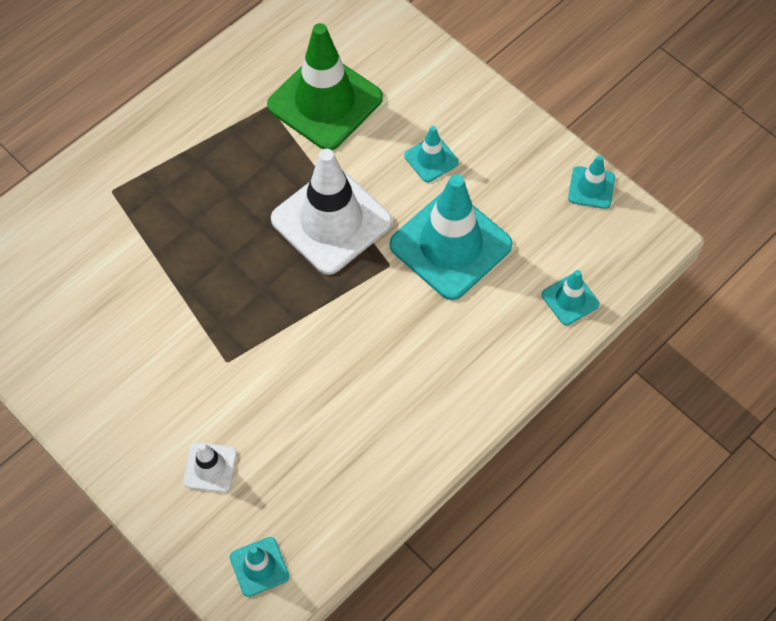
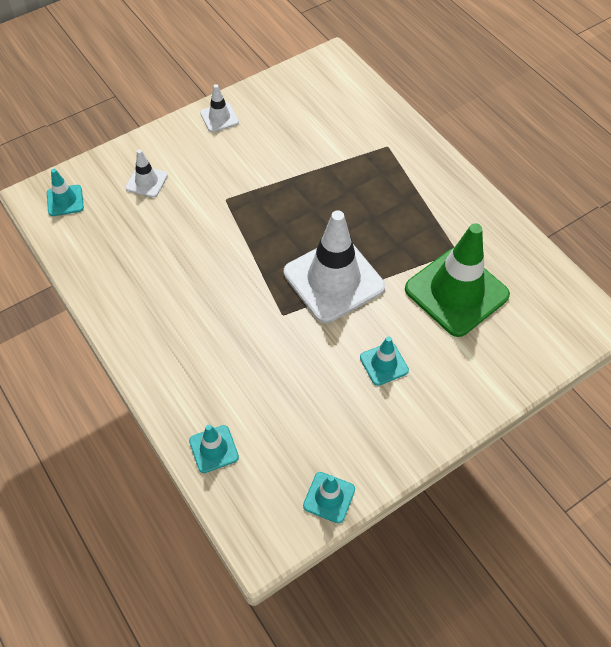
camera: 100 degrees right, 5 degrees down
turquoise traffic cone [390,174,513,300] -> none
none -> white traffic cone [200,84,239,132]

